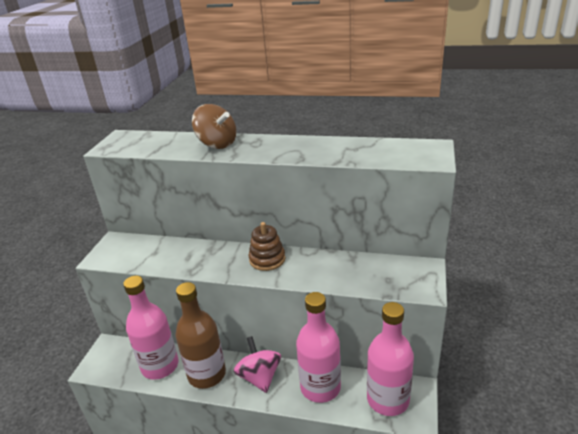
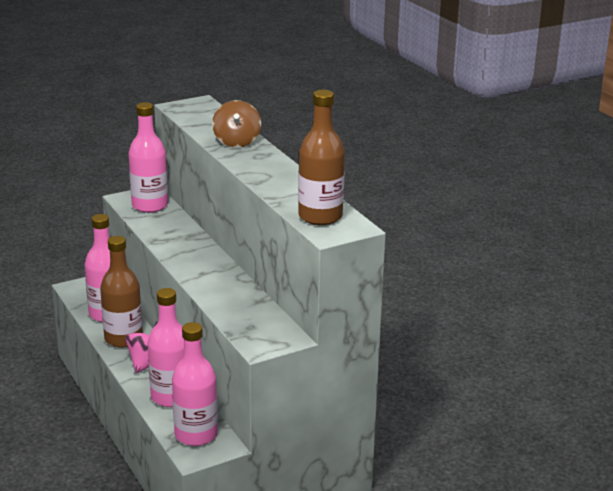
camera: 45 degrees right, 5 degrees down
brown stacking toy [249,222,285,271] -> none
none -> pink bottle [129,102,168,213]
none -> brown bottle [298,90,345,225]

